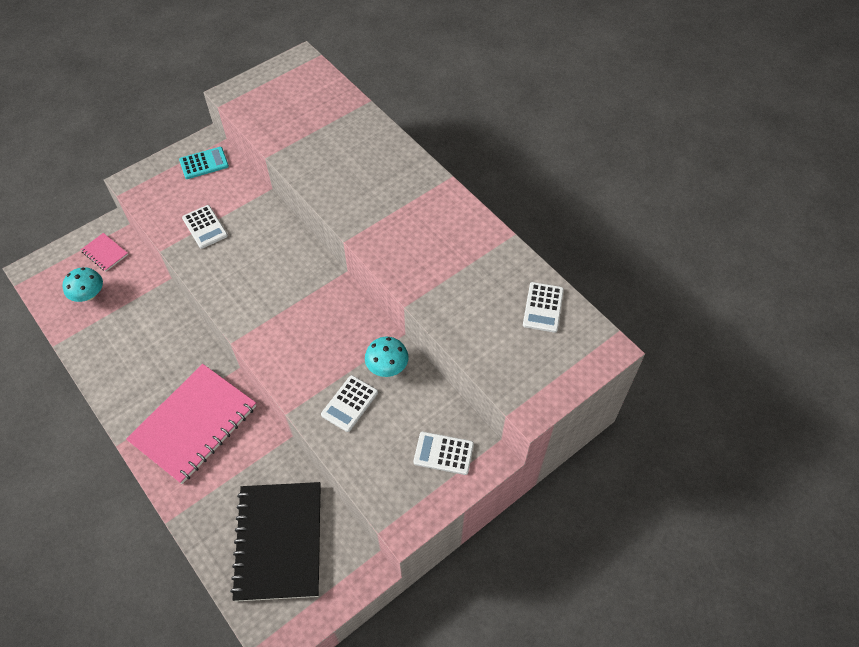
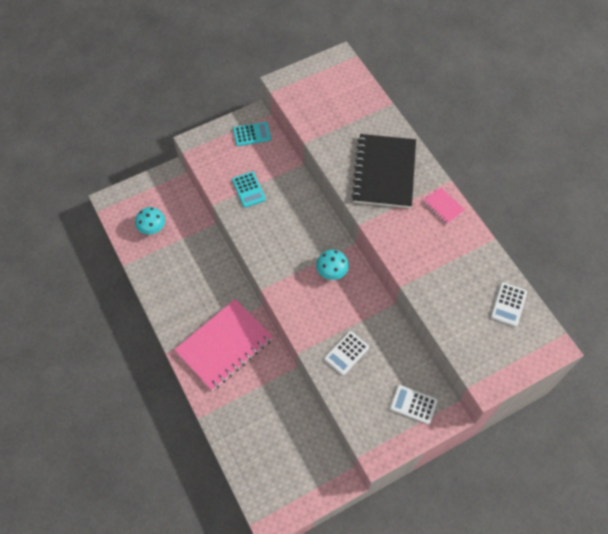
camera: 10 degrees right, 5 degrees up
pink notebook [81,233,128,271] -> pink notebook moved to [423,187,465,224]
white calculator [182,205,228,249] -> turquoise calculator [232,171,266,208]
black notebook [230,482,321,602] -> black notebook moved to [351,134,416,208]
turquoise mushroom [365,337,409,377] -> turquoise mushroom moved to [316,250,349,280]

